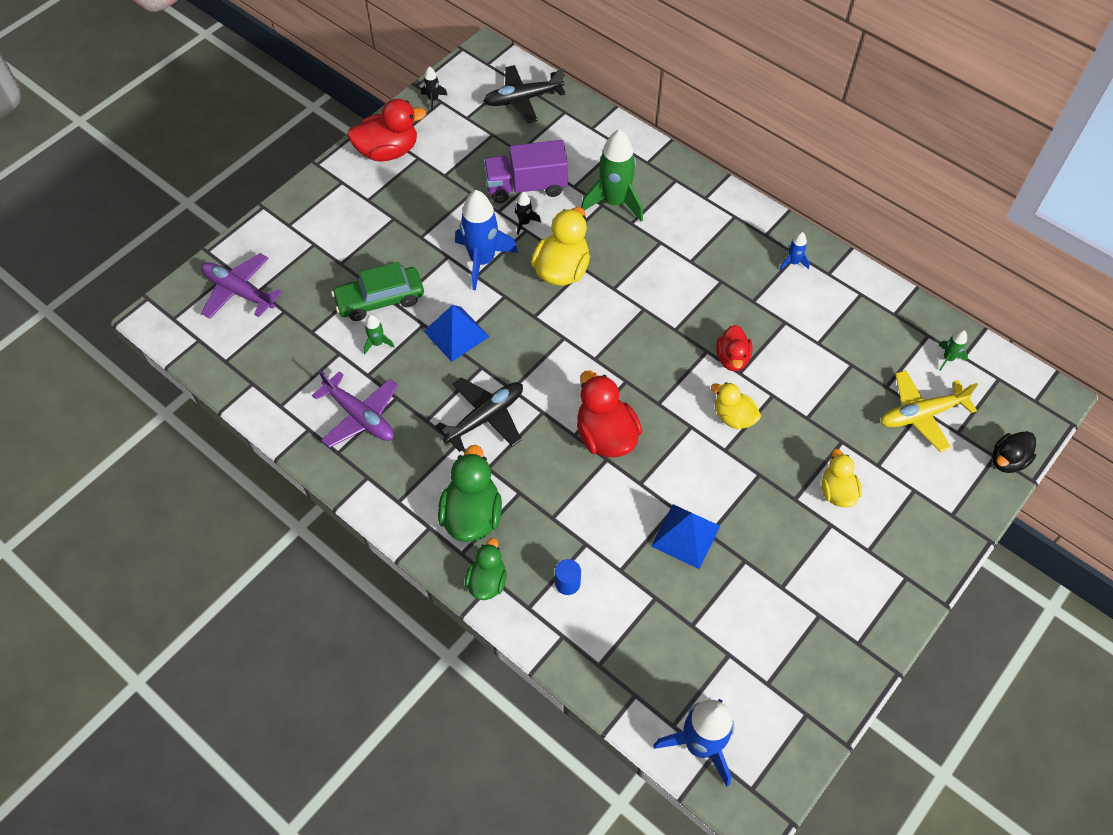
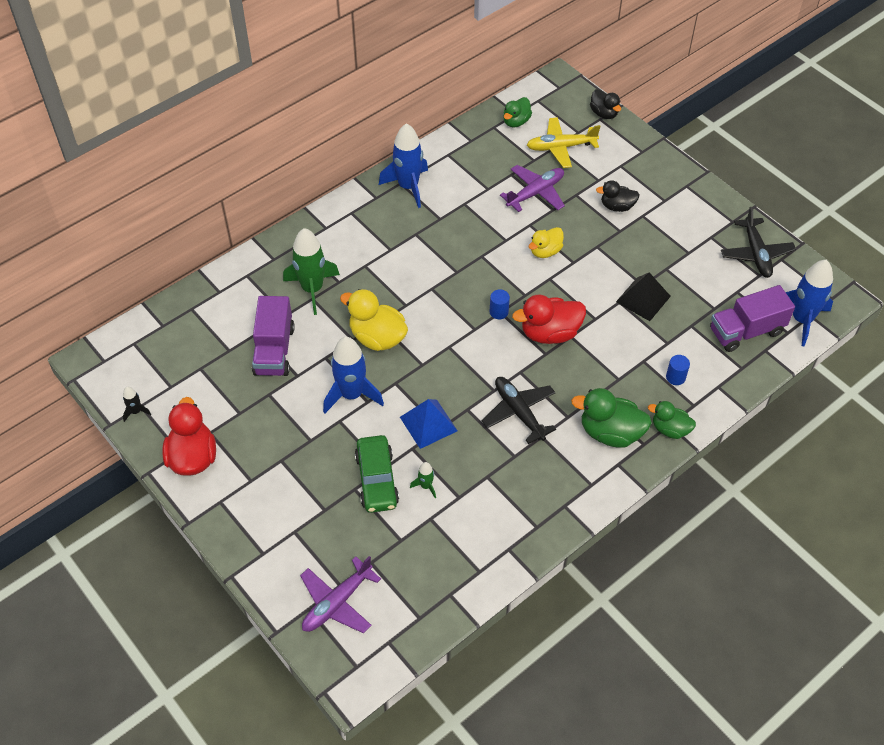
camera: 80 degrees left, 5 degrees down
purple plane [312,370,398,448] -> purple plane moved to [500,165,565,212]
black plane [484,65,565,123] -> black plane moved to [721,207,796,278]
black rocket [515,192,541,235] -> none
blue pyramid [651,504,720,569] -> black pyramid [616,272,671,321]
red duck [716,325,753,371] -> none
blue rocket [780,232,810,270] -> blue rocket [379,123,428,208], size x2.20
yellow duck [821,449,862,507] -> black duck [596,180,640,212]
yellow plane [881,370,978,452] -> yellow plane turned 90 degrees clockwise [527,117,600,168]
green rocket [939,330,968,371] -> green duck [503,97,532,127]
none -> blue cylinder [490,289,510,319]
none -> purple truck [710,285,795,352]

